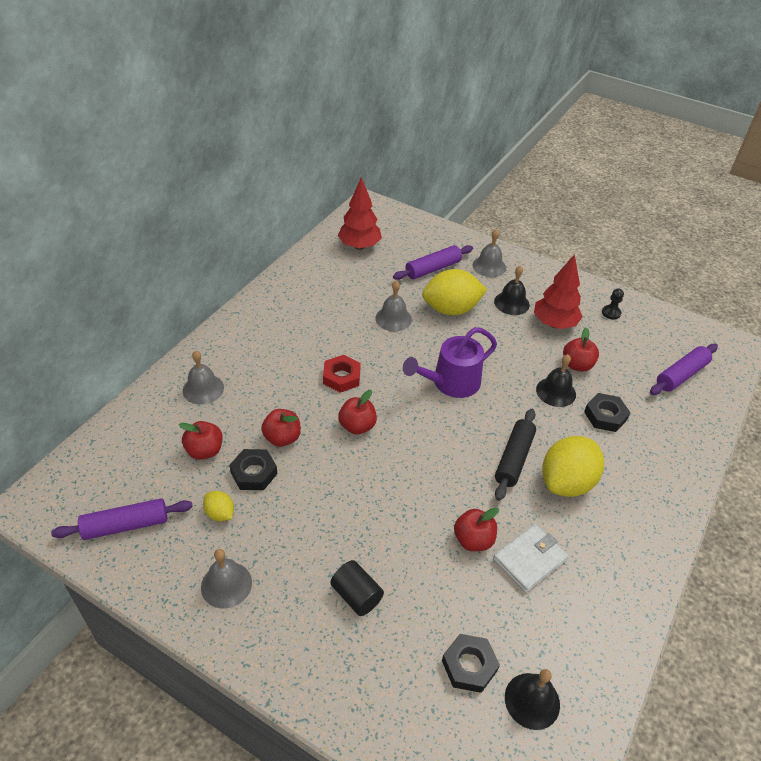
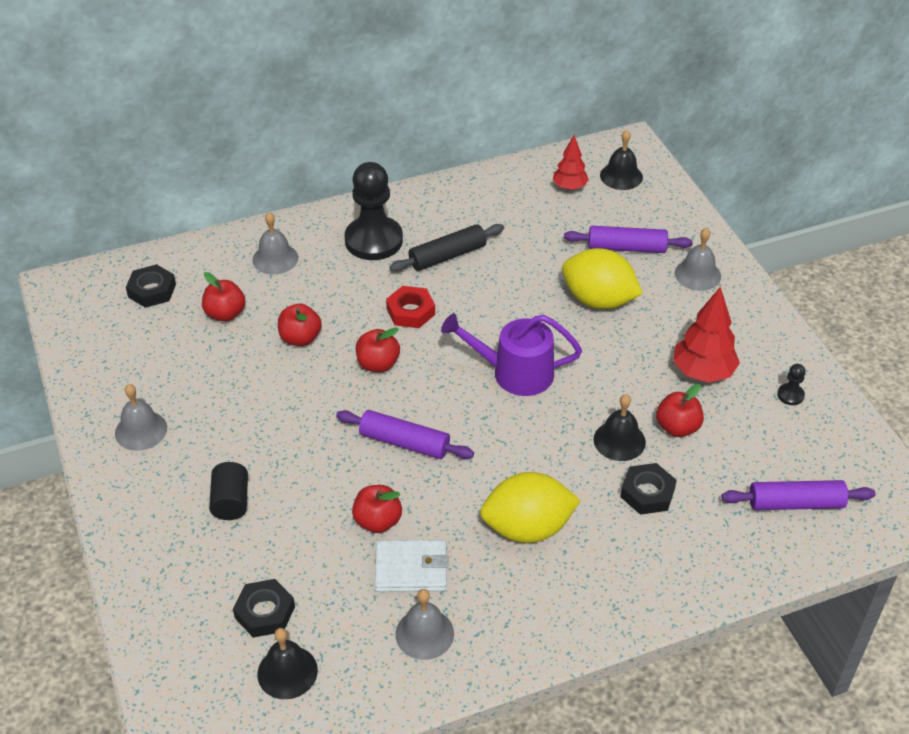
camera: 40 degrees right, 0 degrees up
purple rolling pin [51,498,193,540] -> purple rolling pin moved to [336,410,474,459]
yellow lemon [203,491,234,521] -> none
black nut [229,449,277,490] -> black nut moved to [126,264,176,308]
red tree [338,177,382,250] -> red tree [553,135,589,190], size x0.63
grey bell [375,281,412,331] -> grey bell moved to [395,589,454,660]
black bell [494,266,530,315] -> black bell moved to [600,130,643,190]
black rolling pin [495,409,536,501] -> black rolling pin moved to [389,224,504,272]
none -> black pawn [345,162,403,260]

